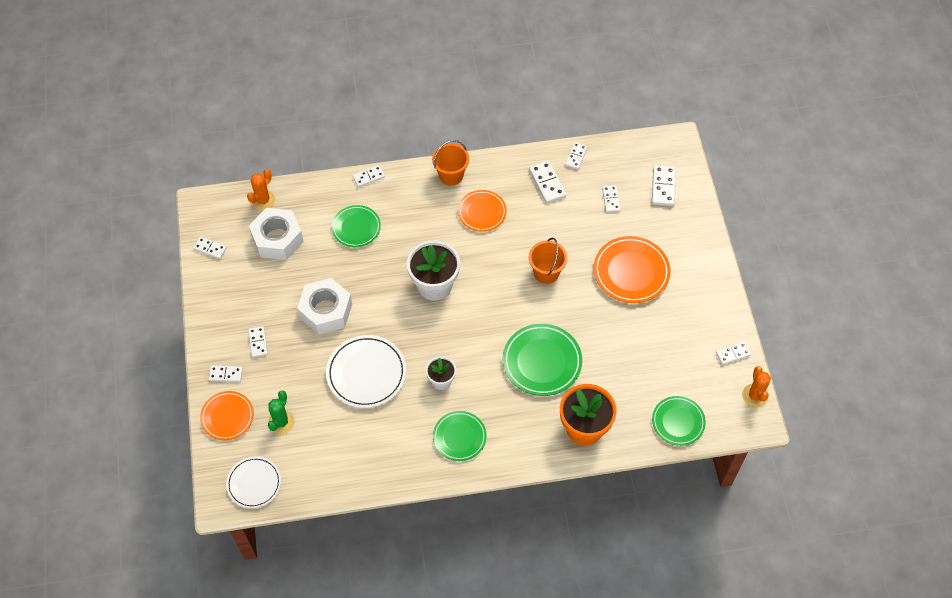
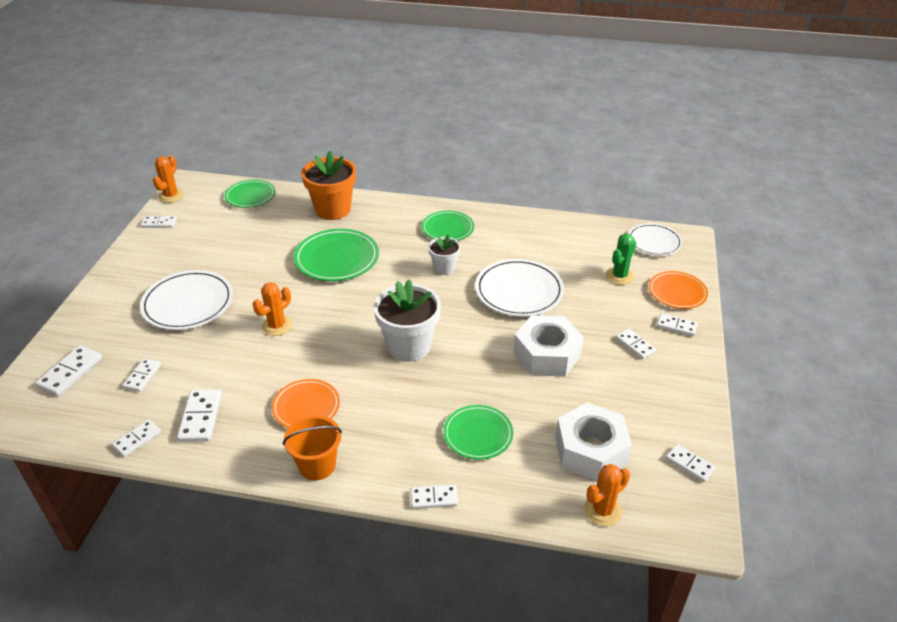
camera: 160 degrees left, 20 degrees down
white domino [248,326,268,357] -> white domino turned 45 degrees counterclockwise [616,329,656,360]
orange bucket [529,238,568,284] -> orange cactus [253,282,292,336]
orange plate [594,236,671,303] -> white plate [140,270,233,330]

